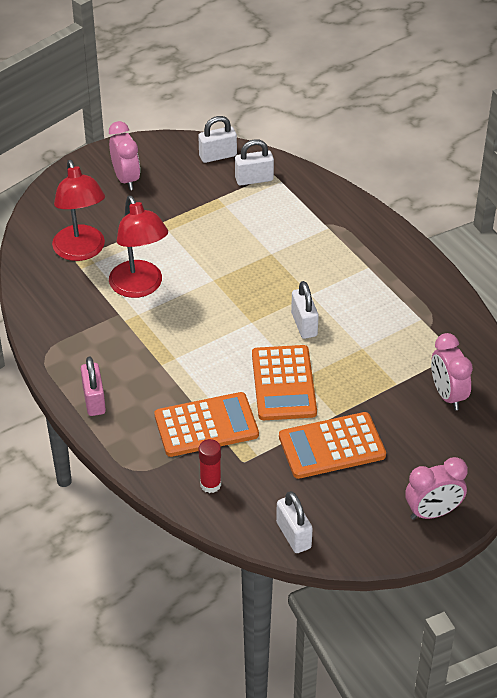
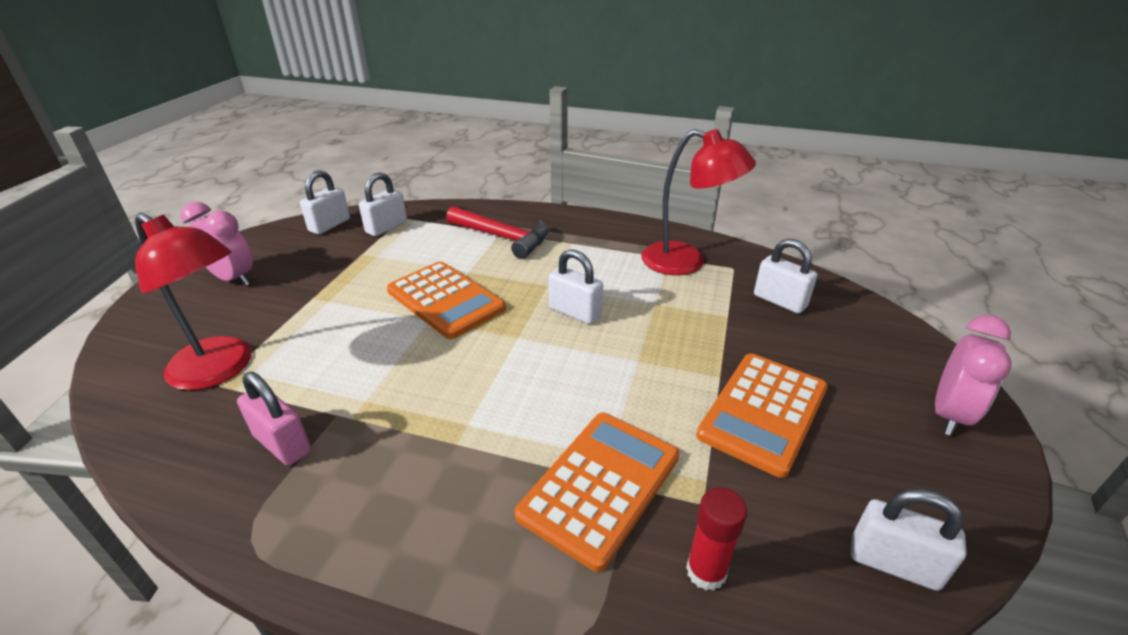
camera: 40 degrees left, 10 degrees down
pink padlock [81,356,106,416] -> pink padlock moved to [237,372,311,466]
red lamp [109,196,168,298] -> red lamp moved to [641,129,756,275]
orange calculator [252,345,317,420] -> orange calculator moved to [387,261,506,339]
pink clock [431,333,473,410] -> white padlock [754,239,817,313]
none -> red hammer [446,206,549,259]

